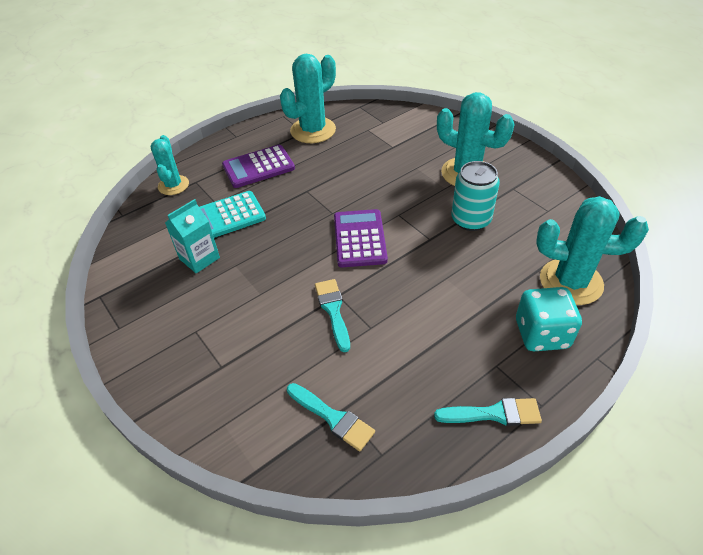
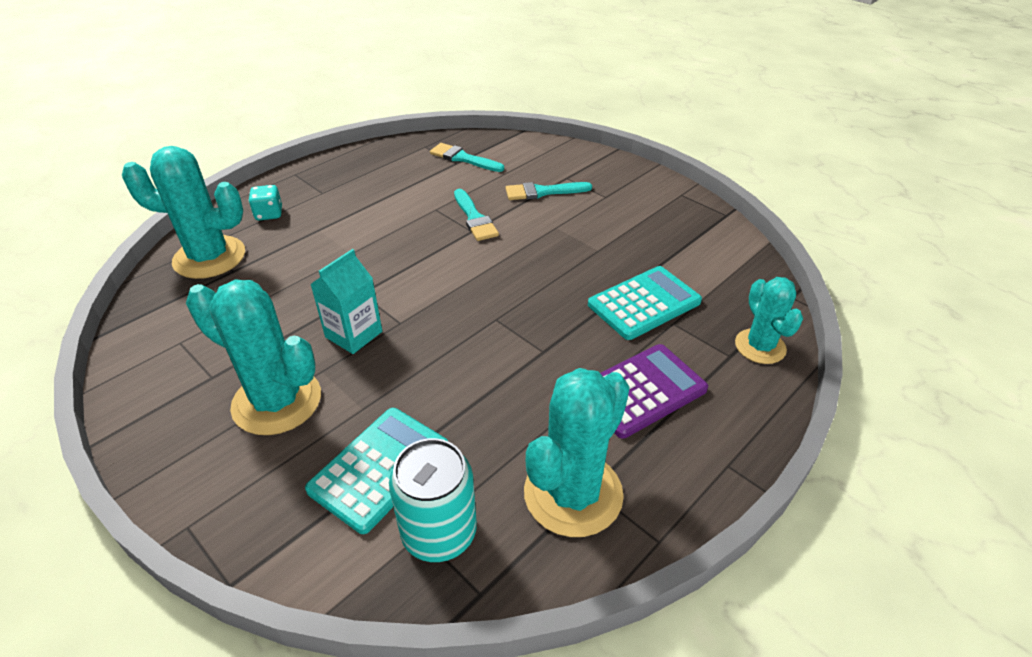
camera: 170 degrees right, 5 degrees down
turquoise carton [165,199,220,273] -> turquoise carton moved to [310,249,382,354]
purple calculator [334,209,388,267] -> none
turquoise brush [434,398,542,426] -> turquoise brush moved to [505,182,592,200]
turquoise can [451,161,500,231] -> turquoise can moved to [389,438,477,562]
turquoise dice [516,287,582,351] -> turquoise dice [248,185,282,221], size x0.57
none -> turquoise calculator [305,408,448,534]

